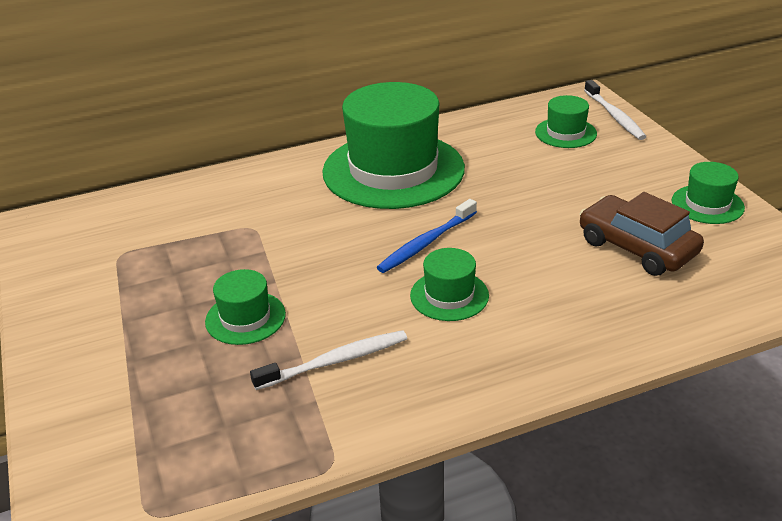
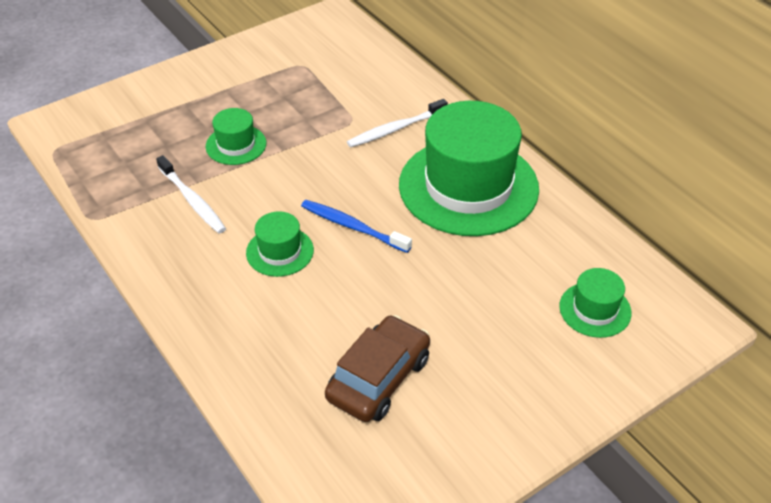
camera: 75 degrees right, 10 degrees up
white toothbrush [584,80,647,140] -> white toothbrush moved to [347,99,448,148]
green hat [672,162,745,224] -> none

